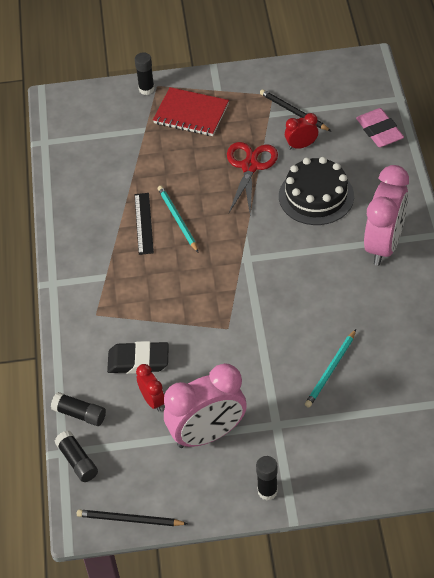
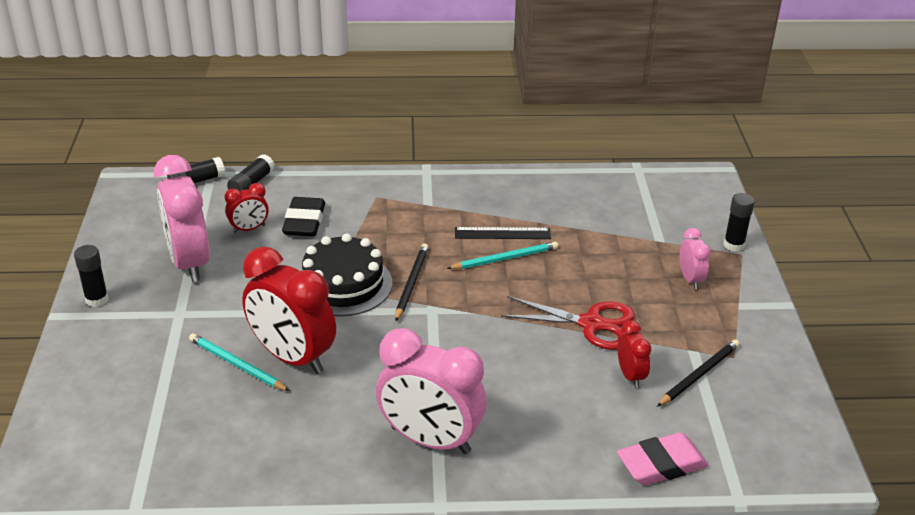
camera: 90 degrees right, 15 degrees down
black pencil [77,510,188,526] -> black pencil moved to [395,244,429,321]
red notebook [153,87,229,136] -> pink clock [680,228,711,289]
black cake [279,157,354,225] -> black cake moved to [301,233,392,316]
none -> red clock [242,247,336,374]

